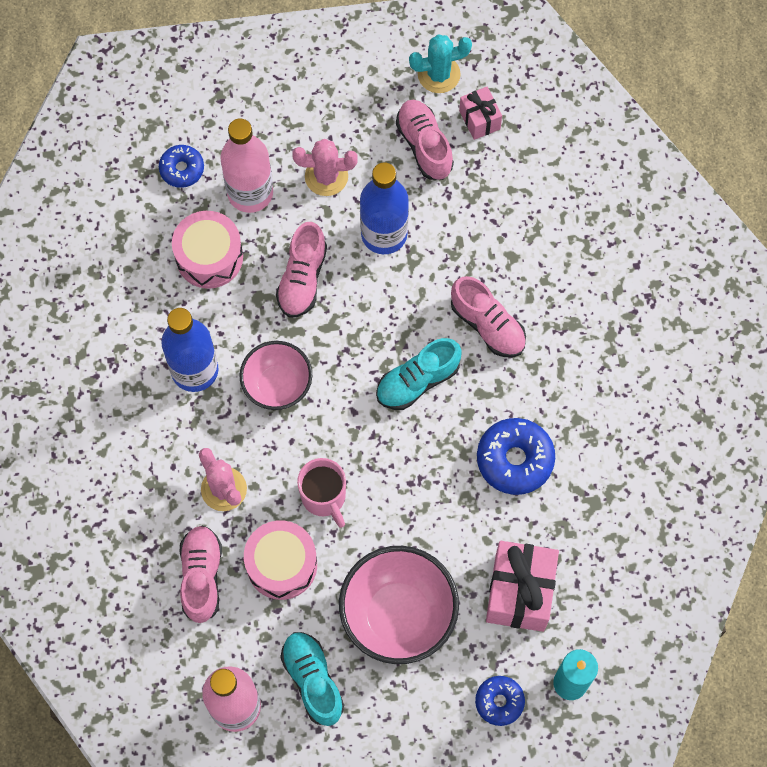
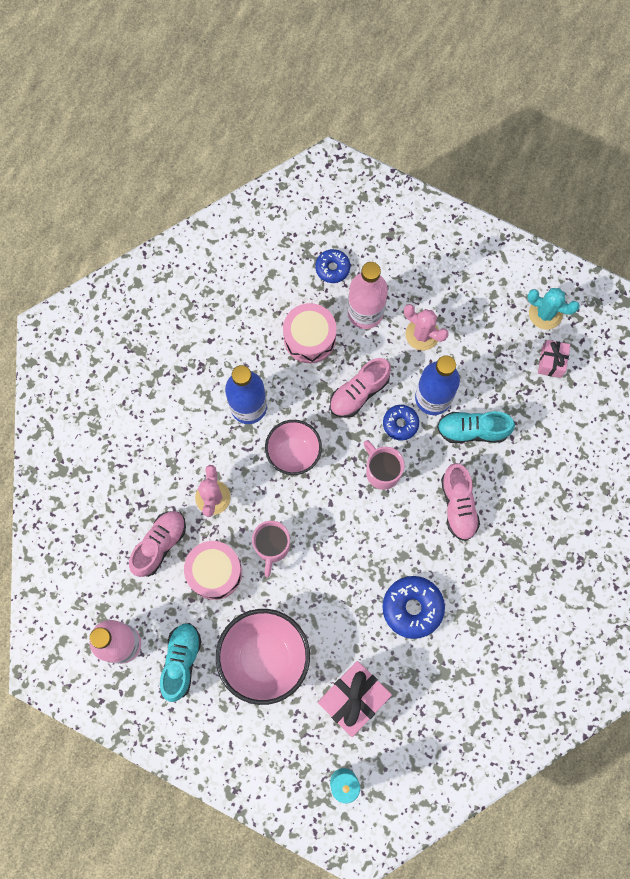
camera: 35 degrees right, 5 degrees up
turquoise shoe [376,338,462,410] -> turquoise shoe moved to [437,411,515,443]
pink shoe [396,100,454,180] -> none
blue donut [475,676,525,726] -> blue donut moved to [383,405,419,440]
none -> pink mug [364,440,405,490]

